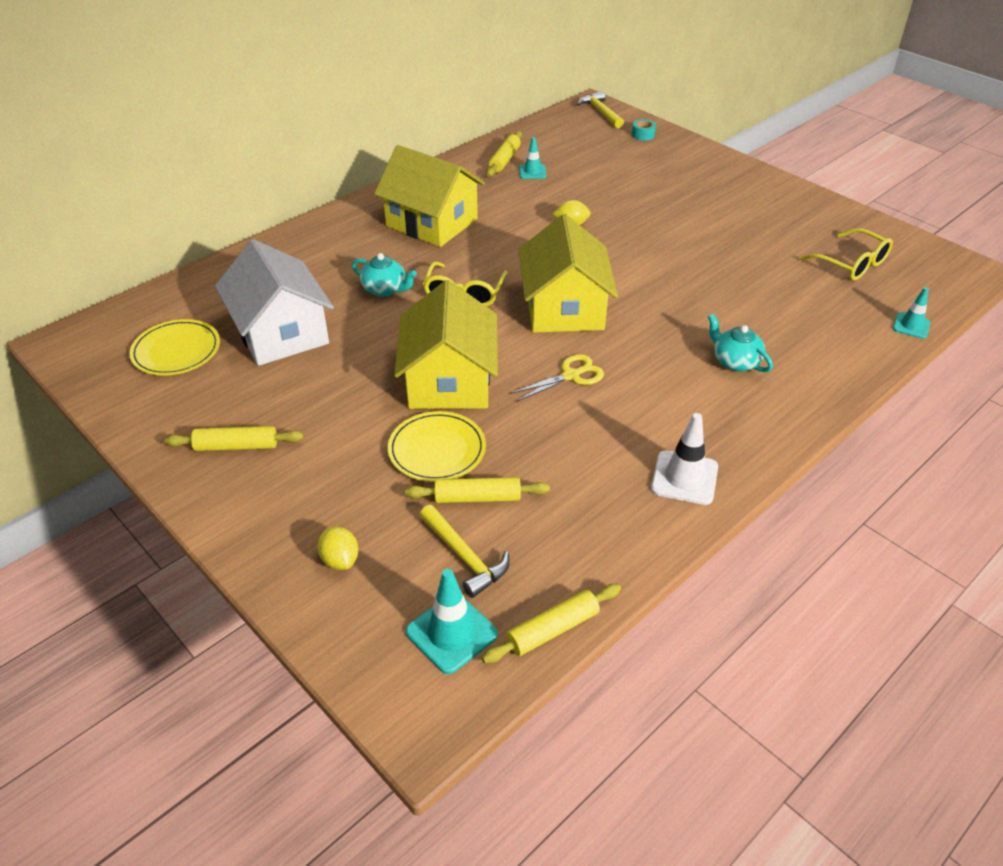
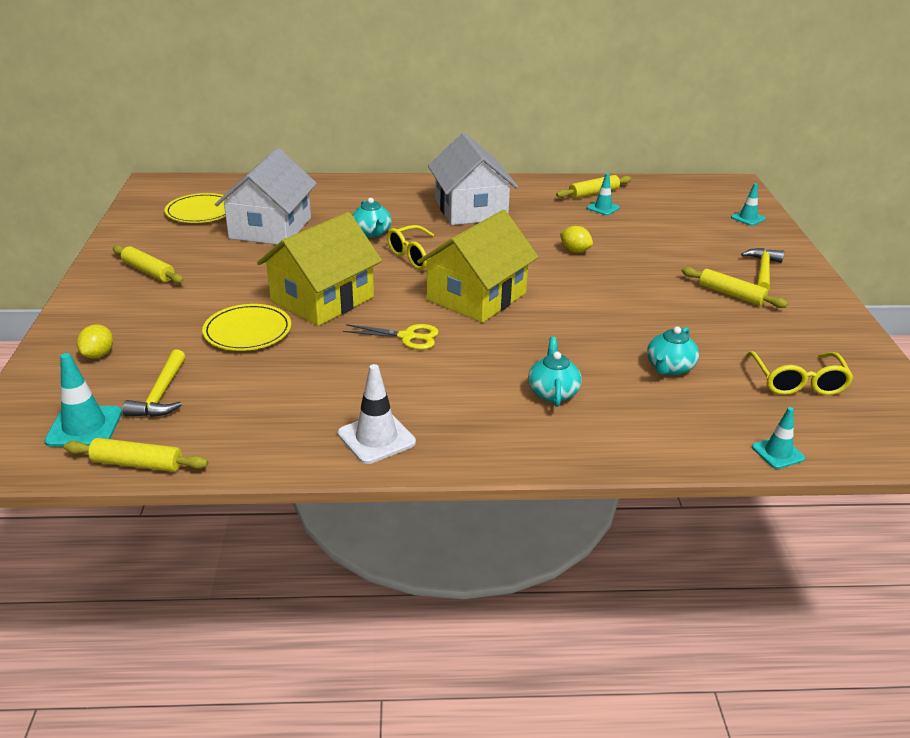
camera: 40 degrees right, 10 degrees down
yellow house [374,145,485,247] -> white house [428,133,518,225]
yellow rolling pin [405,477,550,503] -> yellow rolling pin moved to [681,267,788,308]
yellow hammer [577,91,624,128] -> yellow hammer moved to [741,248,784,291]
turquoise tape [632,119,656,140] -> turquoise traffic cone [731,183,766,226]
none -> turquoise teapot [647,326,699,375]

